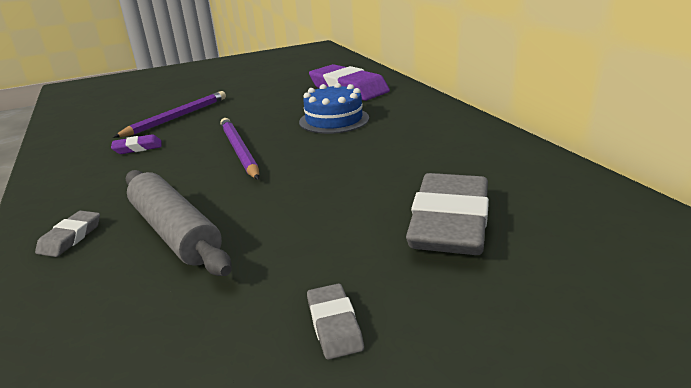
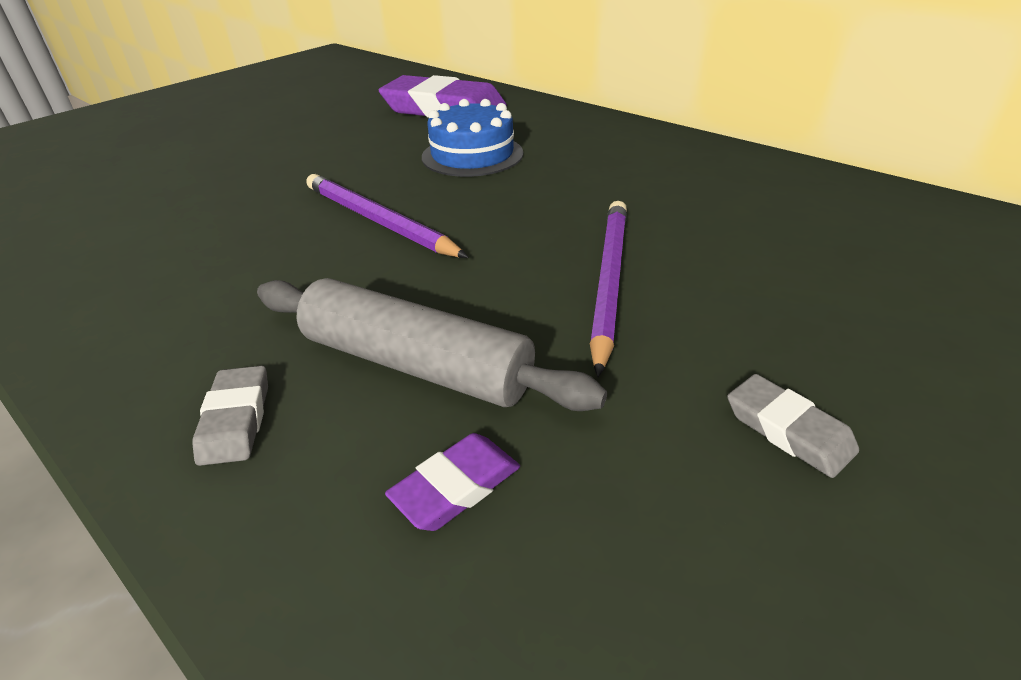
camera: 25 degrees left, 10 degrees up
purple eraser [111,134,162,154] -> purple eraser moved to [385,433,520,531]
purple pencil [113,91,226,138] -> purple pencil moved to [590,201,627,377]
grey eraser [406,173,489,255] -> none

